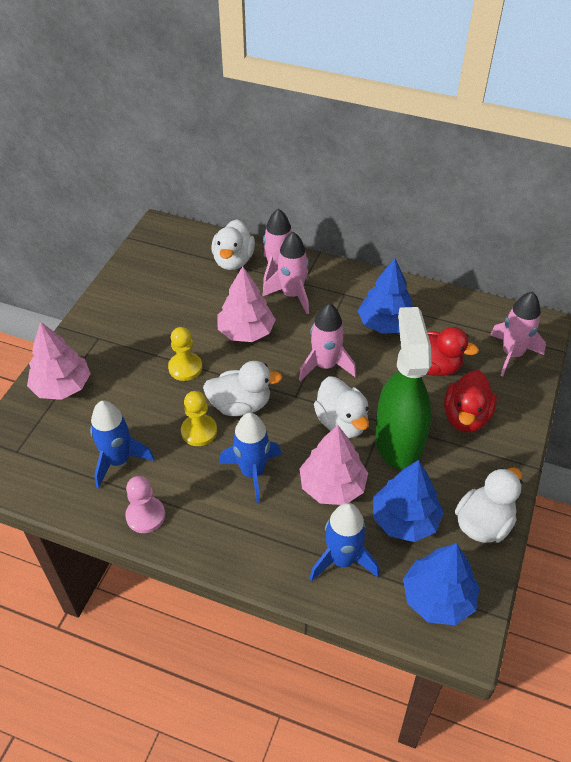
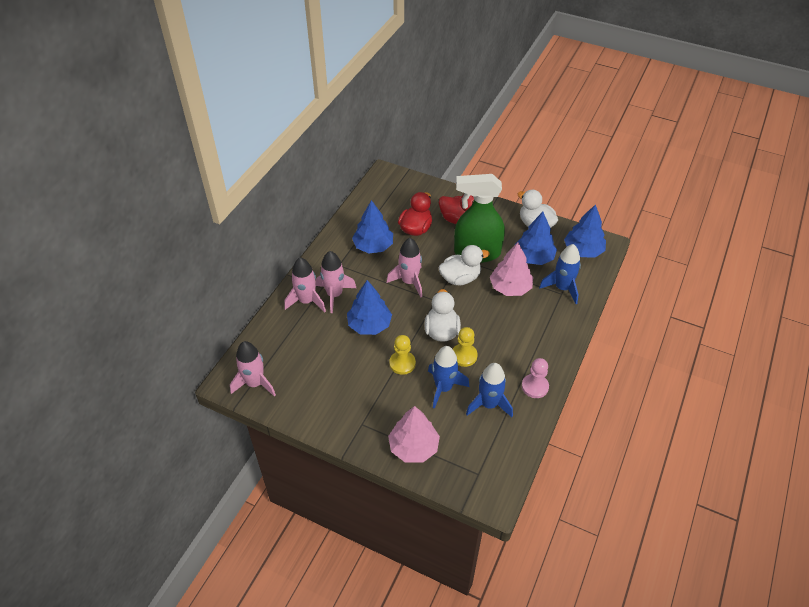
camera: 85 degrees left, 0 degrees up
white duck [211,220,255,270] -> none
pink tree [218,266,276,342] -> blue tree [347,280,392,335]
blue rocket [219,413,281,503] -> blue rocket moved to [428,346,470,409]
pink rocket [490,291,546,376] -> pink rocket moved to [230,341,276,397]

